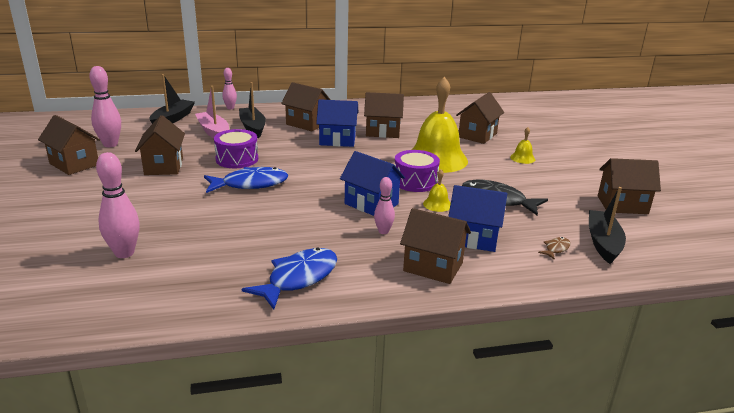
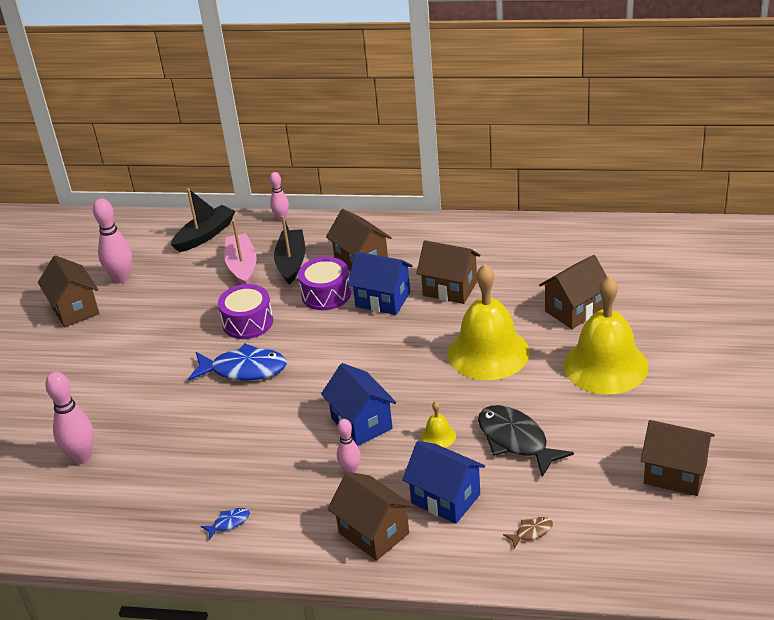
camera: 25 degrees right, 10 degrees up
brown house [135,115,185,175] -> none
blue fish [242,248,337,310] -> blue fish [201,508,250,540], size x0.44
purple drum [395,150,440,192] -> purple drum moved to [298,257,351,310]
yellow bell [510,127,535,164] -> yellow bell [563,276,648,395], size x2.48
black boat [589,187,626,264] -> none

